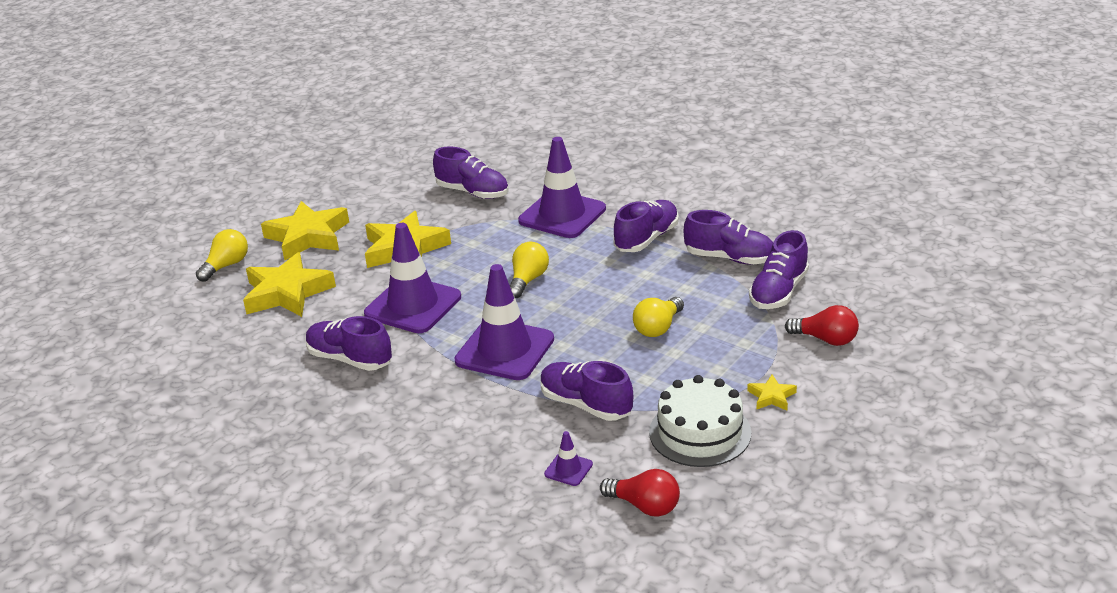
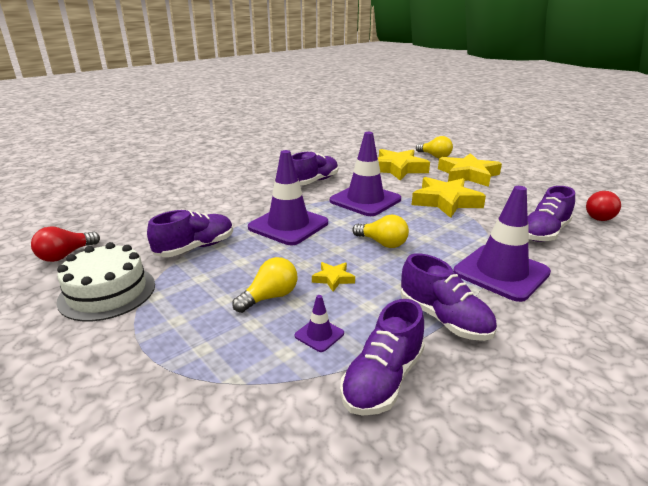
camera: 100 degrees right, 5 degrees down
purple traffic cone [544,431,593,486] -> purple traffic cone moved to [295,295,344,352]
yellow light bulb [633,297,684,337] -> yellow light bulb turned 90 degrees clockwise [232,257,297,313]
yellow star [747,375,797,411] -> yellow star moved to [312,262,355,292]
purple shoe [749,230,809,309] -> none
red light bulb [785,305,859,346] -> red light bulb moved to [586,191,621,221]

